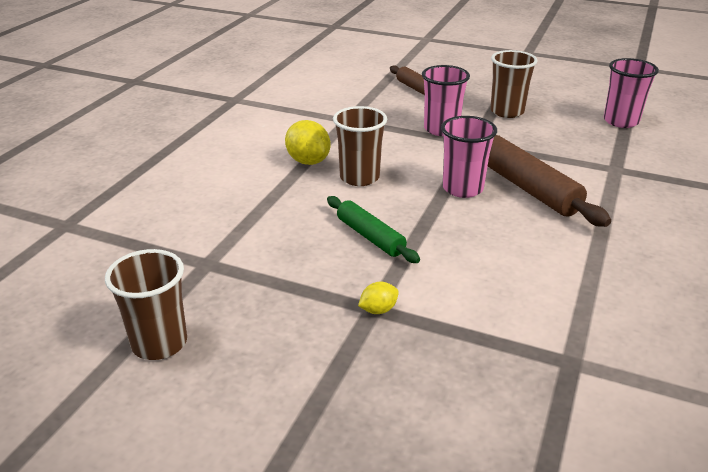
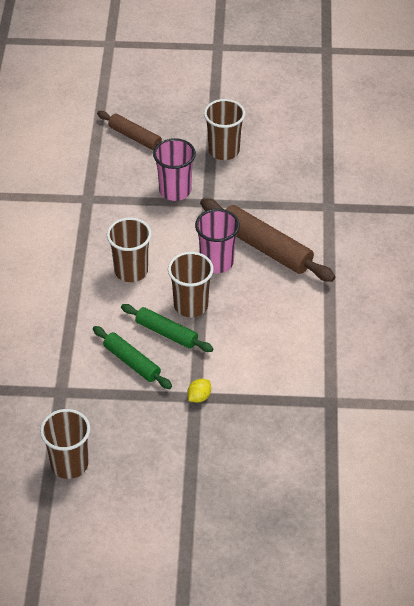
camera: 20 degrees left, 15 degrees up
yellow lemon [285,120,331,165] -> none
pink cup [604,58,659,128] -> none
none -> green rolling pin [93,326,172,389]
none -> brown cup [168,252,214,317]

